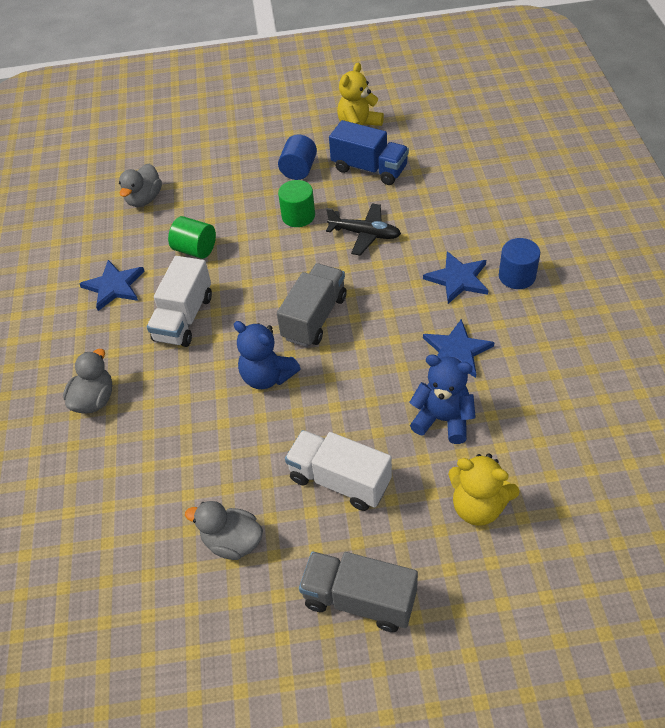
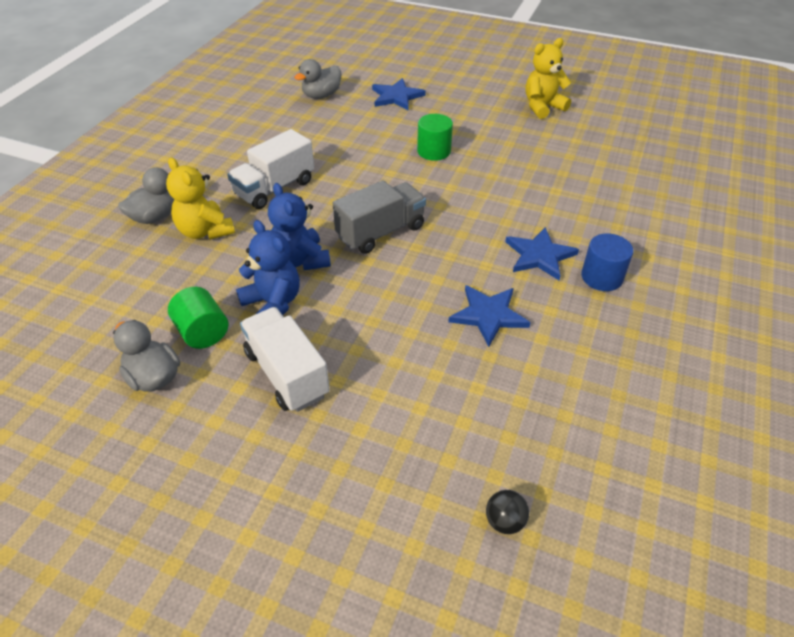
camera: 25 degrees right, 5 degrees down
blue star [79,260,144,311] -> blue star moved to [372,78,426,111]
green cylinder [168,216,216,259] -> green cylinder moved to [168,287,228,349]
blue cylinder [278,134,317,180] -> none
grey truck [299,551,418,632] -> none
black plane [326,203,401,255] -> none
blue truck [329,120,409,185] -> none
blue teddy bear [409,354,476,444] -> blue teddy bear moved to [236,220,300,315]
yellow teddy bear [448,453,520,526] -> yellow teddy bear moved to [166,157,235,240]
none -> black ball [486,490,529,534]

